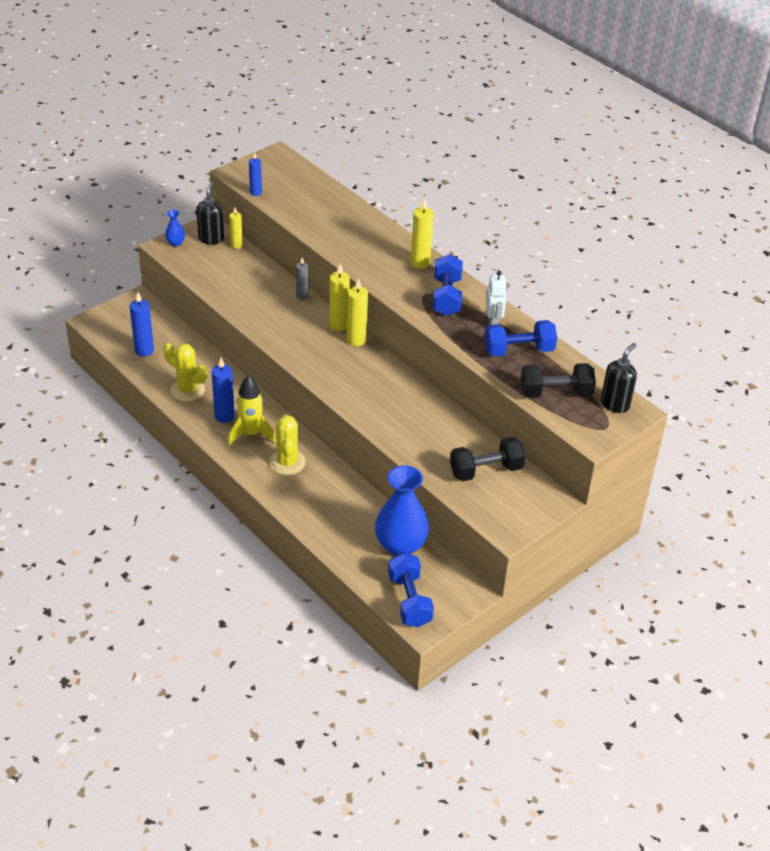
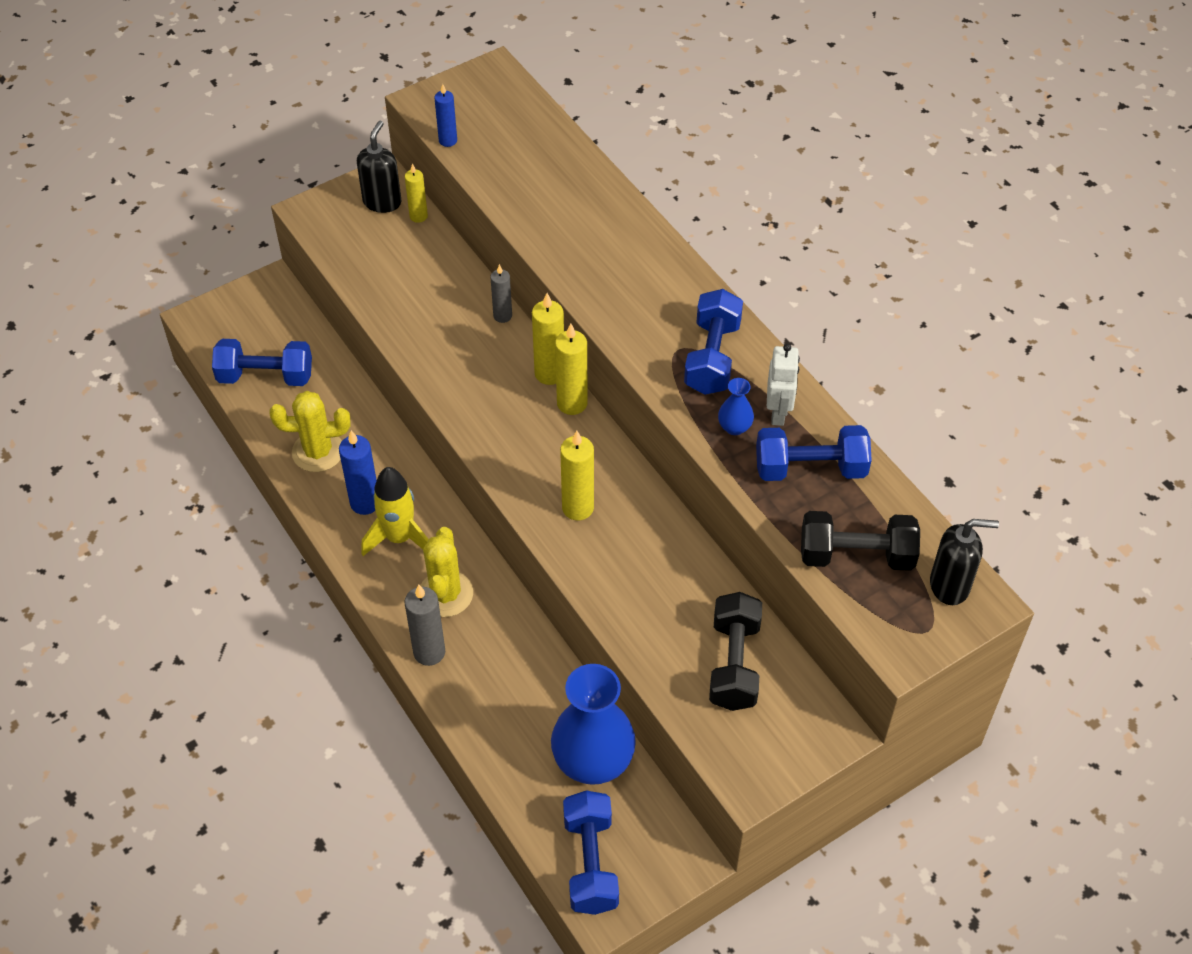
camera: 10 degrees right, 10 degrees up
blue candle [130,292,154,357] -> blue dumbbell [212,339,312,386]
yellow cactus [164,343,207,402] -> yellow cactus turned 45 degrees counterclockwise [269,391,350,472]
blue vase [165,210,185,247] -> blue vase moved to [718,378,754,435]
yellow candle [411,198,434,269] -> yellow candle moved to [560,431,594,520]
black dumbbell [450,437,525,481] -> black dumbbell turned 75 degrees counterclockwise [709,592,762,711]
black soap dispenser [601,343,637,413] -> black soap dispenser turned 45 degrees clockwise [930,519,999,605]
none -> grey candle [404,584,445,666]

